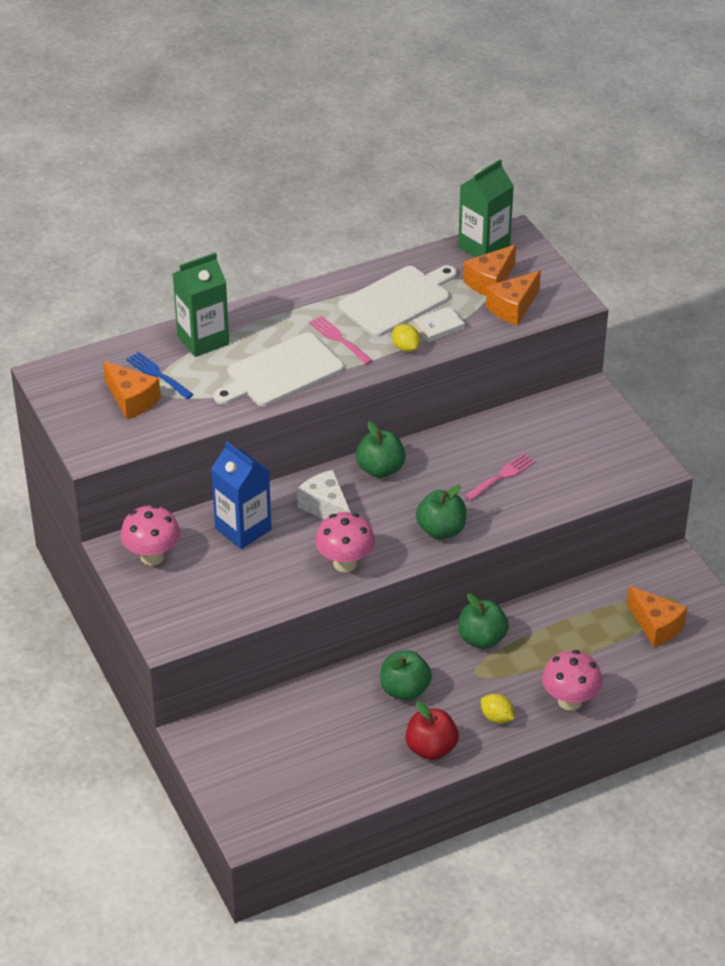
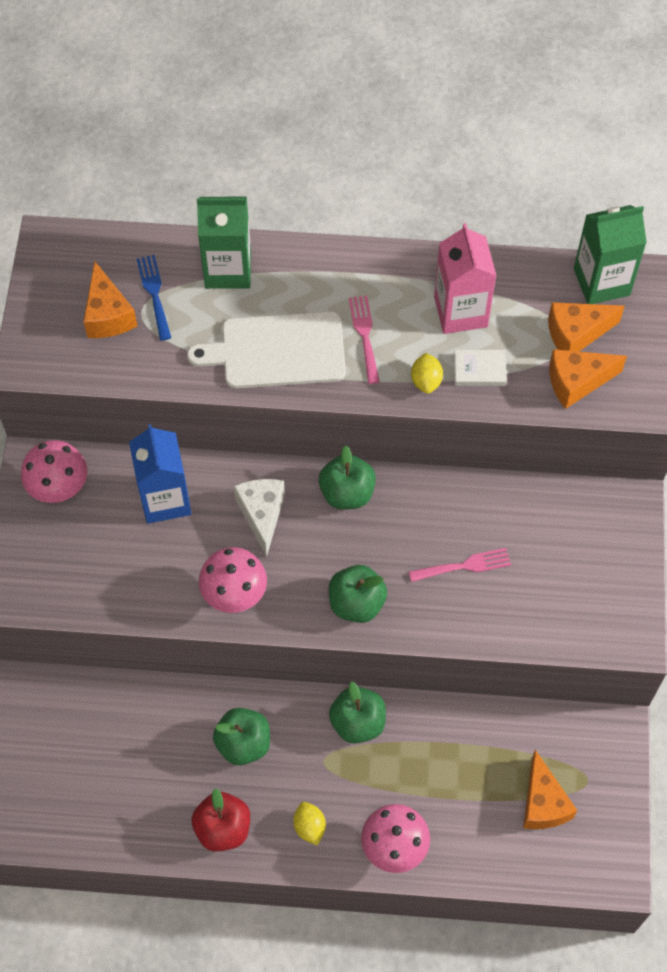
camera: 30 degrees right, 20 degrees up
white cutting board [338,265,457,337] -> pink carton [434,223,496,334]

